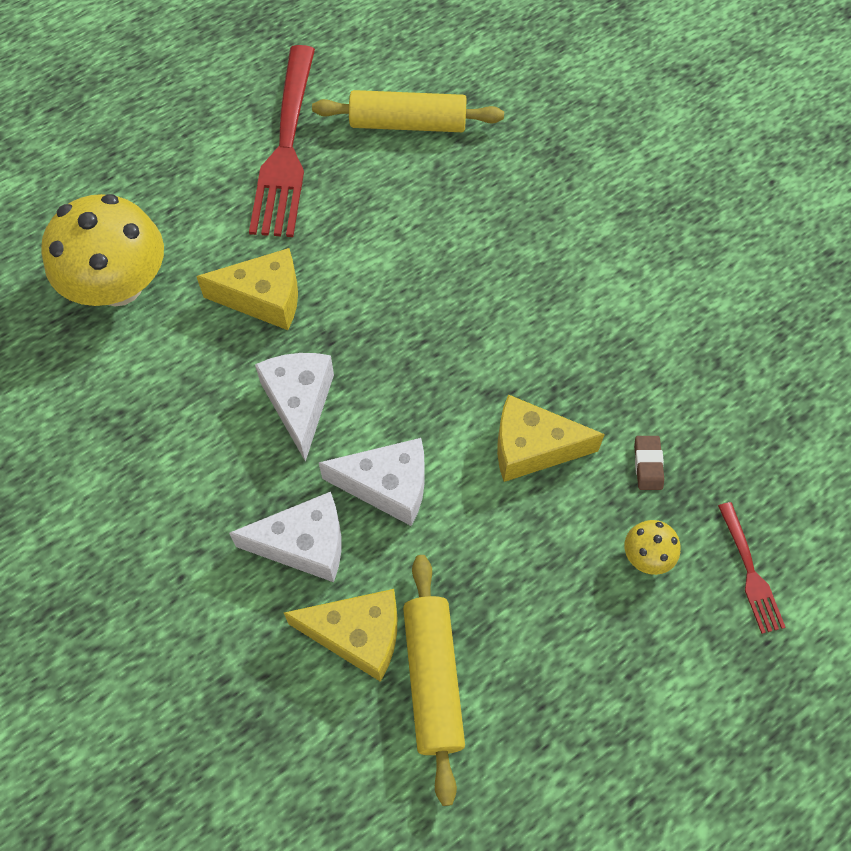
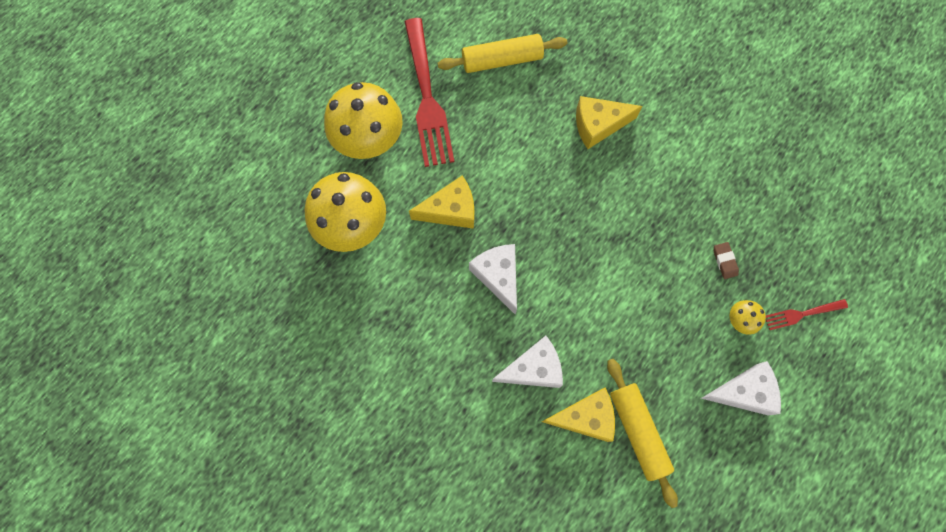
camera: 15 degrees left, 10 degrees up
white cheese [319,438,425,526] -> white cheese moved to [701,361,781,416]
yellow cheese [497,395,605,482] -> yellow cheese moved to [576,96,642,149]
red fork [718,502,786,634] -> red fork turned 105 degrees clockwise [766,299,848,330]
none -> yellow mushroom [324,82,403,159]

